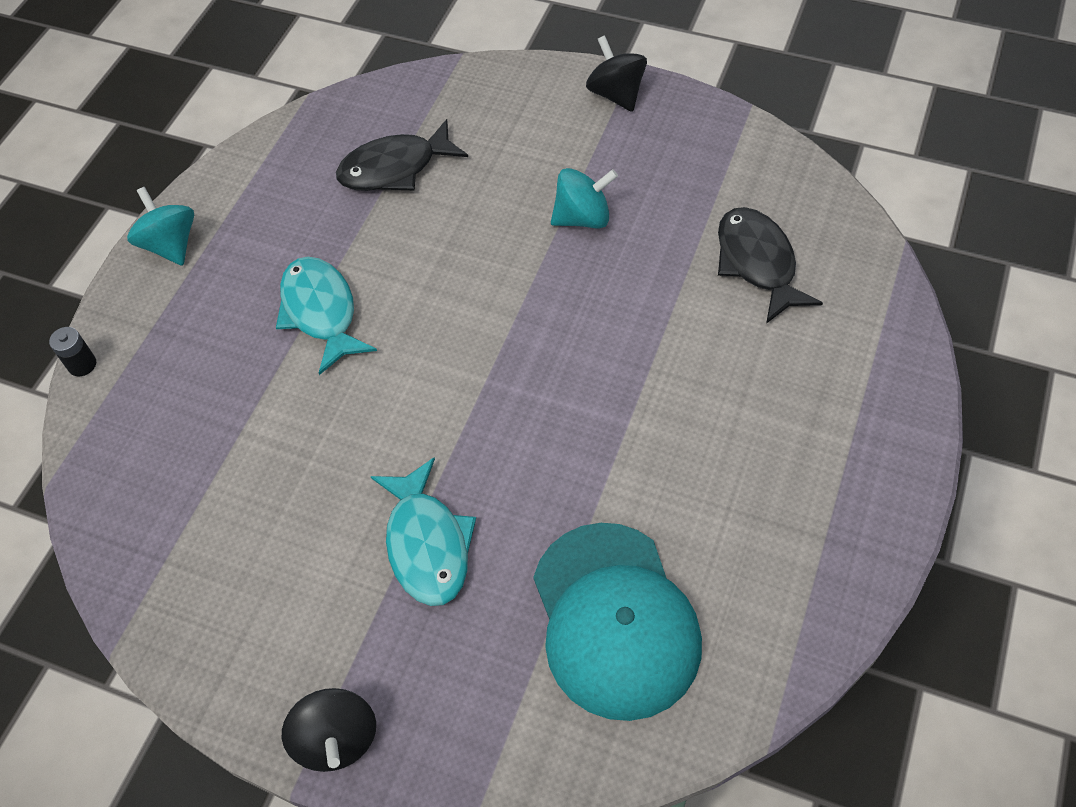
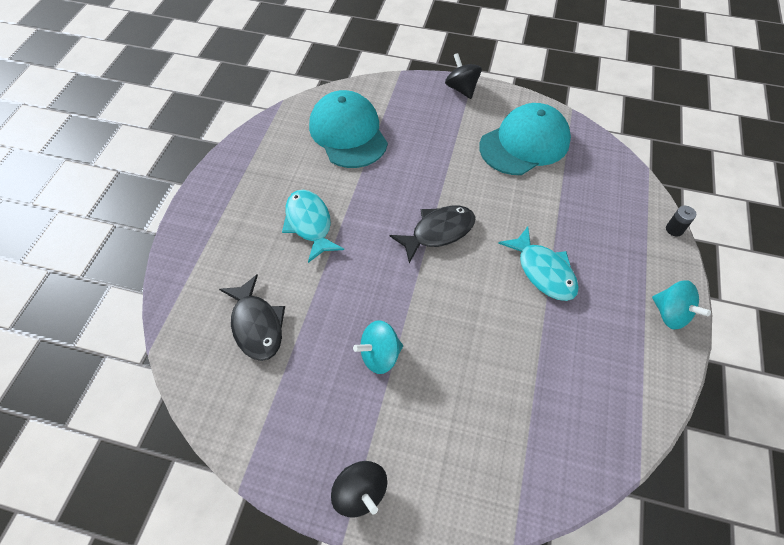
camera: 170 degrees right, 0 degrees up
black fish [336,119,468,191] -> black fish moved to [390,206,475,263]
turquoise fish [370,457,476,606] -> turquoise fish moved to [282,190,344,263]
none -> turquoise cap [479,103,571,175]

